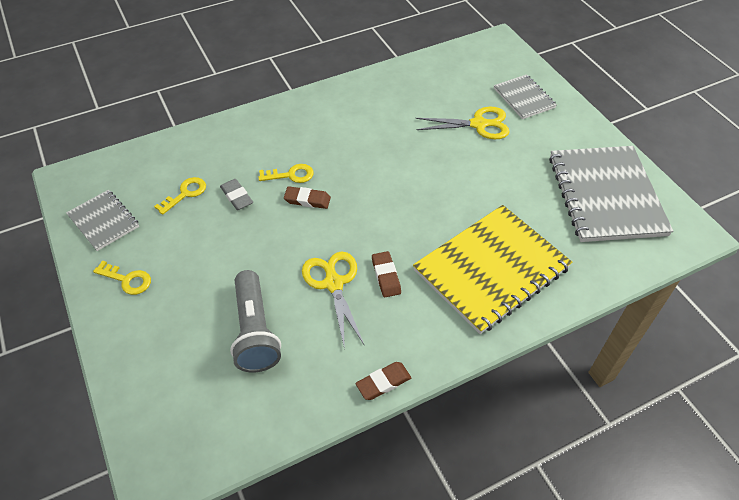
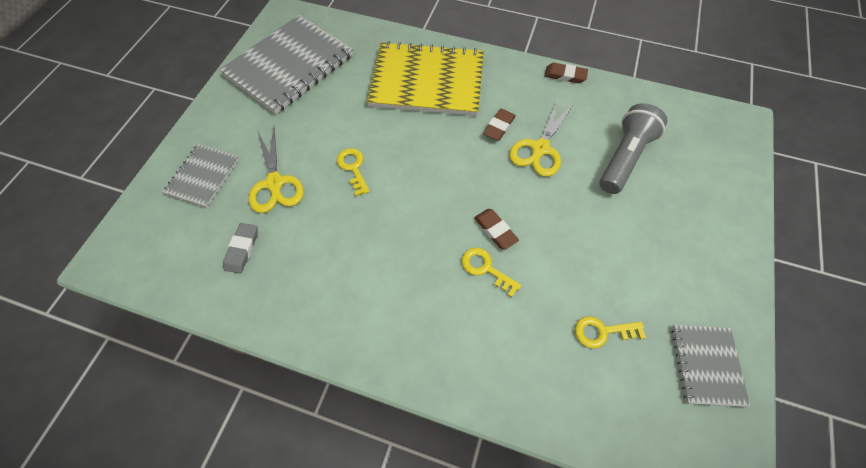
camera: 135 degrees left, 10 degrees up
yellow key [93,261,151,295] -> yellow key moved to [337,148,370,196]
grey eraser [220,179,253,210] -> grey eraser moved to [223,223,258,273]
yellow scissors [415,107,510,139] -> yellow scissors turned 150 degrees counterclockwise [249,126,304,213]

